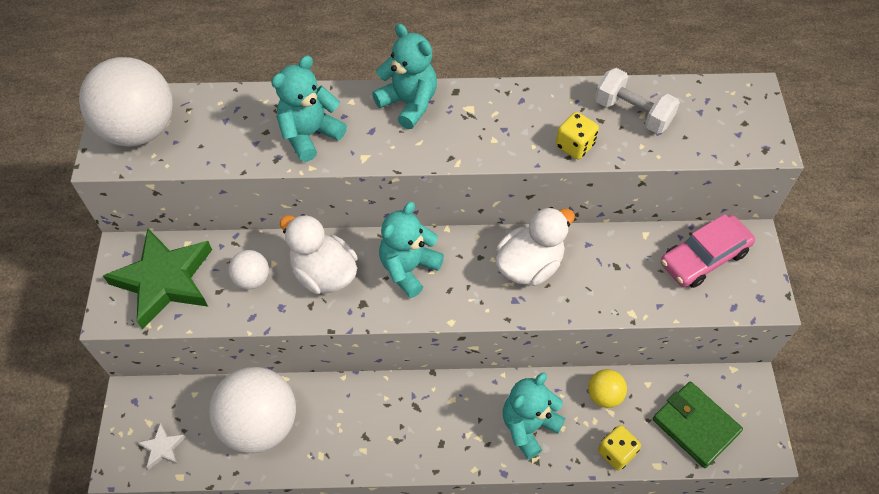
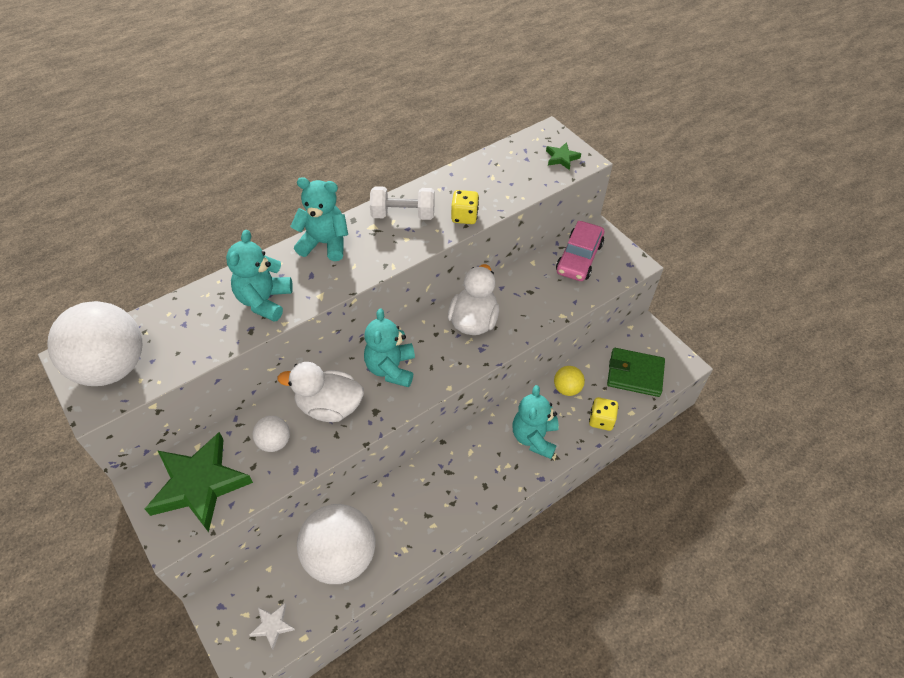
camera: 35 degrees left, 5 degrees down
white dumbbell [595,68,680,134] -> white dumbbell moved to [370,186,435,220]
none -> green star [546,142,581,170]

